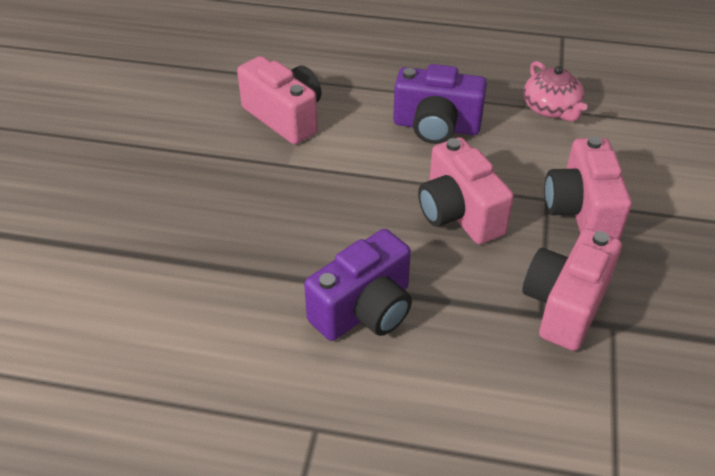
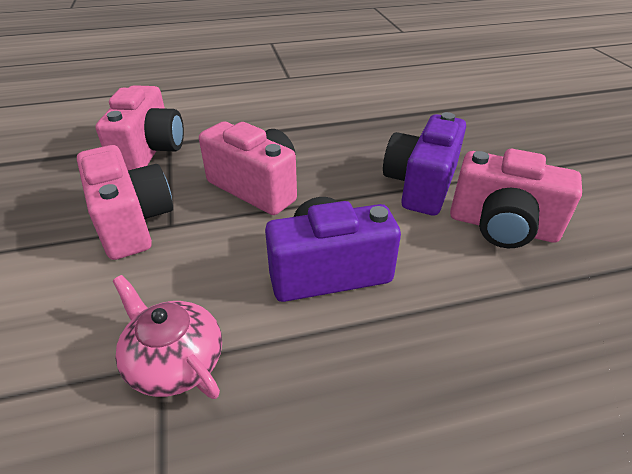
camera: 155 degrees right, 5 degrees down
purple camera [304,229,412,341] -> purple camera moved to [383,112,466,216]

